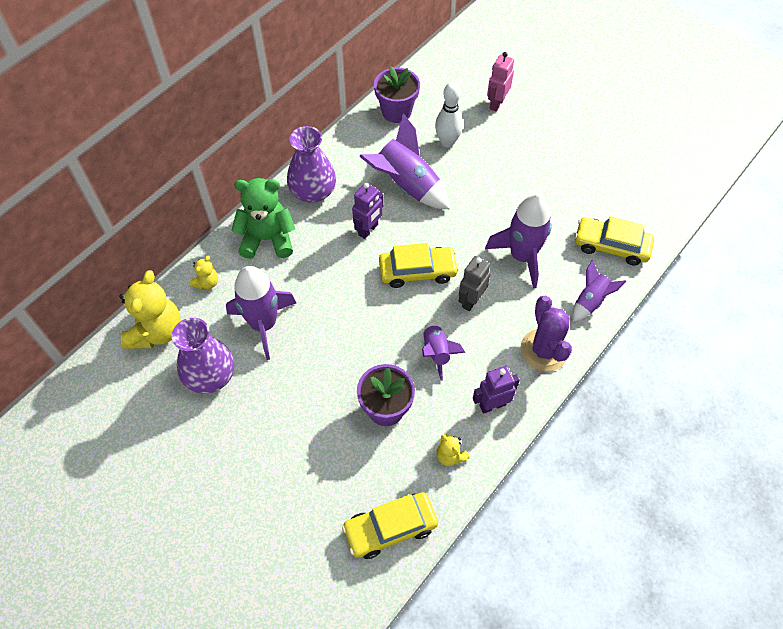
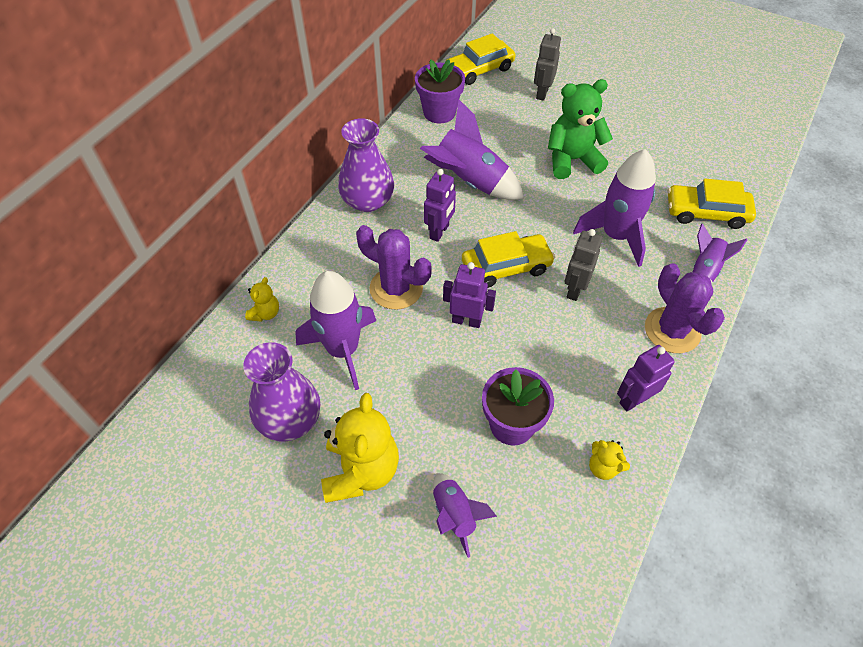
camera: 10 degrees left, 5 degrees down
yellow teddy bear [119,270,181,349] -> yellow teddy bear moved to [321,393,399,503]
green teddy bear [231,178,295,259] -> green teddy bear moved to [548,79,613,179]
yellow car [342,492,438,559] -> yellow car moved to [445,33,515,85]
purple rocket [422,322,466,381] -> purple rocket moved to [433,473,497,558]
white bowling pin [435,82,463,147] -> none
pink robot [487,52,514,112] -> grey robot [534,28,561,101]
none -> purple cactus [356,225,432,310]
none -> purple robot [443,262,496,328]

